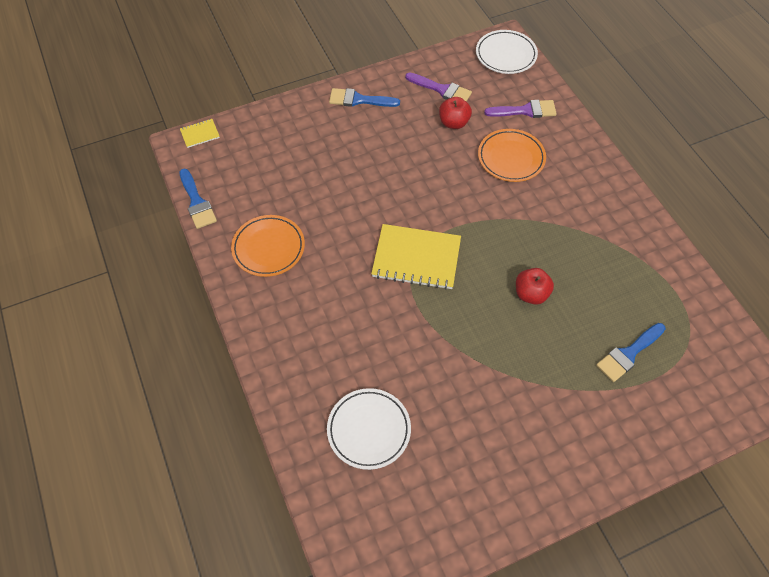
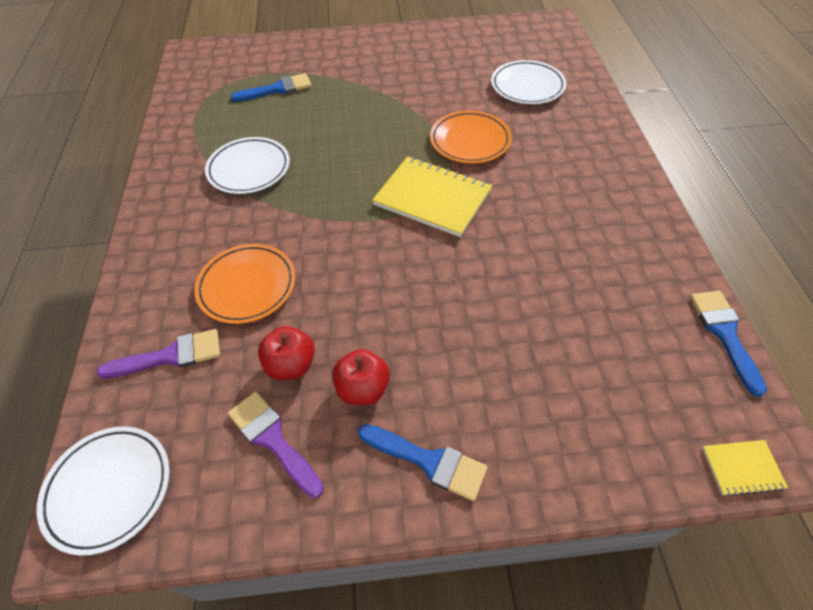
camera: 160 degrees left, 5 degrees down
orange plate [231,215,305,277] -> orange plate moved to [430,111,512,164]
purple brush [484,100,557,118] -> purple brush turned 150 degrees clockwise [97,329,220,379]
red apple [516,268,554,305] -> red apple moved to [332,349,390,405]
none -> white plate [205,137,290,194]

